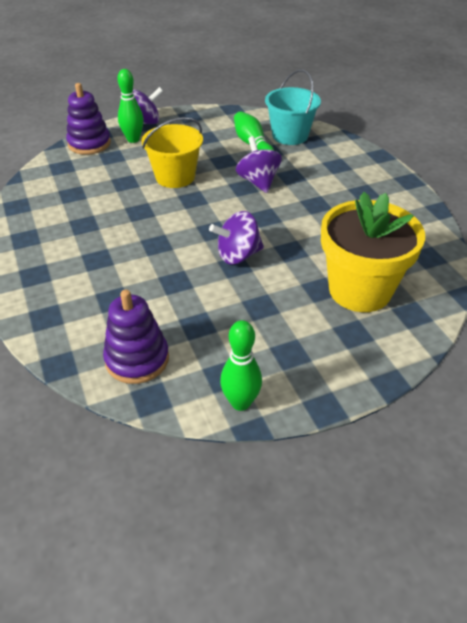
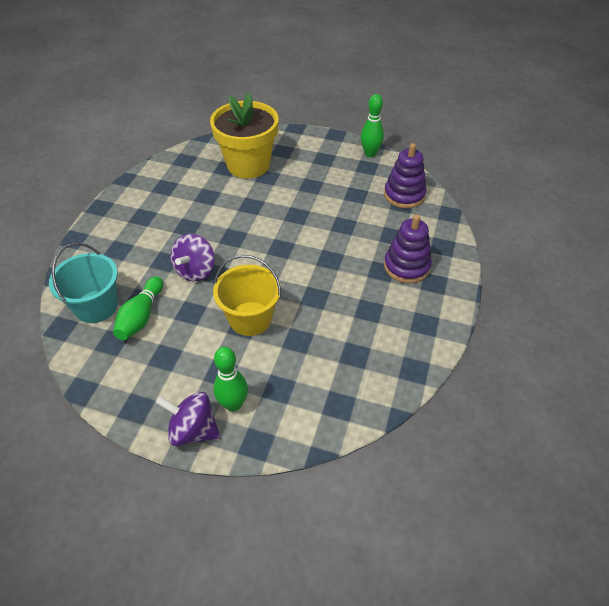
camera: 140 degrees left, 5 degrees up
purple stacking toy [66,83,111,155] -> purple stacking toy moved to [384,215,432,283]
purple spinning top [209,211,264,265] -> none

